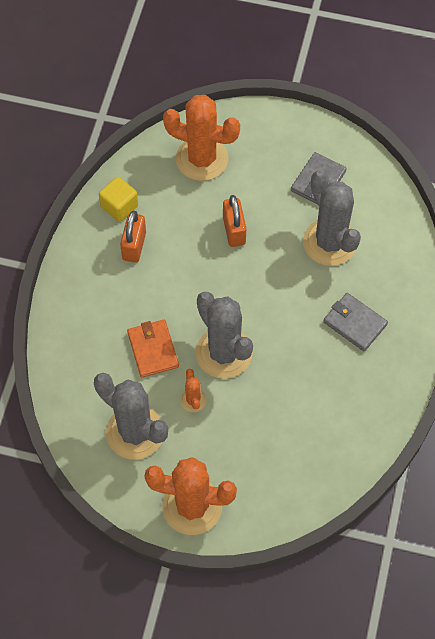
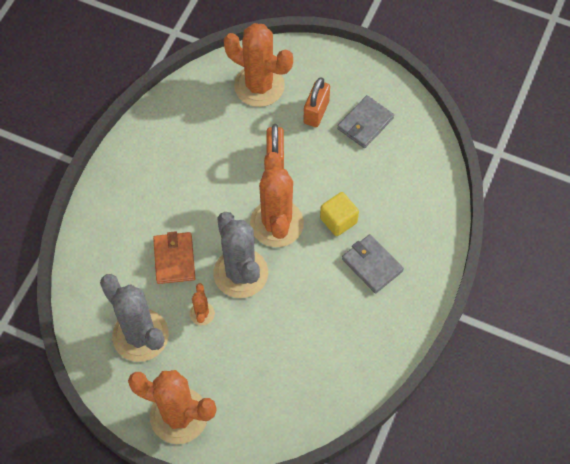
camera: 10 degrees right, 0 degrees up
yellow cube [99,177,138,222] -> yellow cube moved to [320,192,359,236]
orange padlock [120,211,146,263] -> orange padlock moved to [303,77,330,127]
grey cactus [303,170,361,266] -> none
none -> orange cactus [250,152,304,247]

